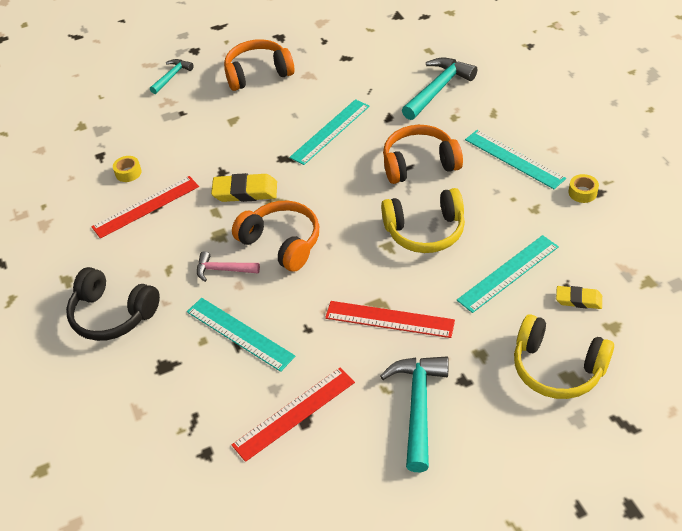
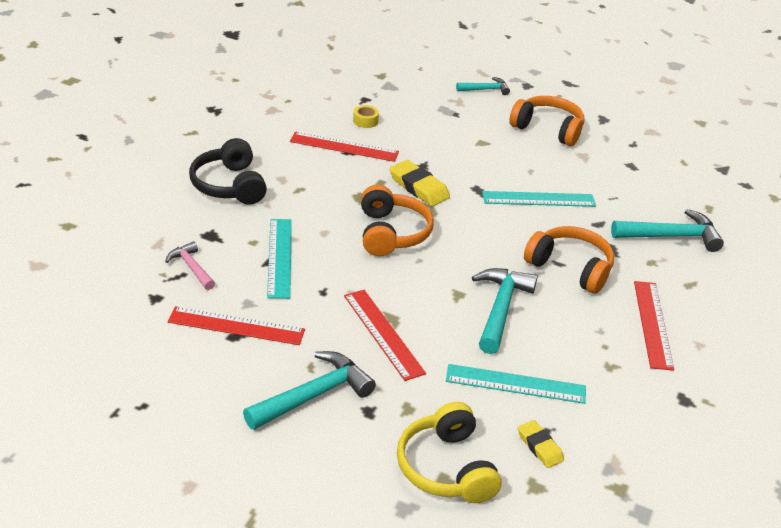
camera: 40 degrees right, 10 degrees down
pink hammer [197,251,260,282] -> pink hammer moved to [165,241,215,290]
yellow headphones [381,188,465,253] -> turquoise hammer [472,268,538,354]
turquoise ruler [465,130,566,189] -> red ruler [634,281,674,371]
yellow tape [569,174,599,203] -> none

